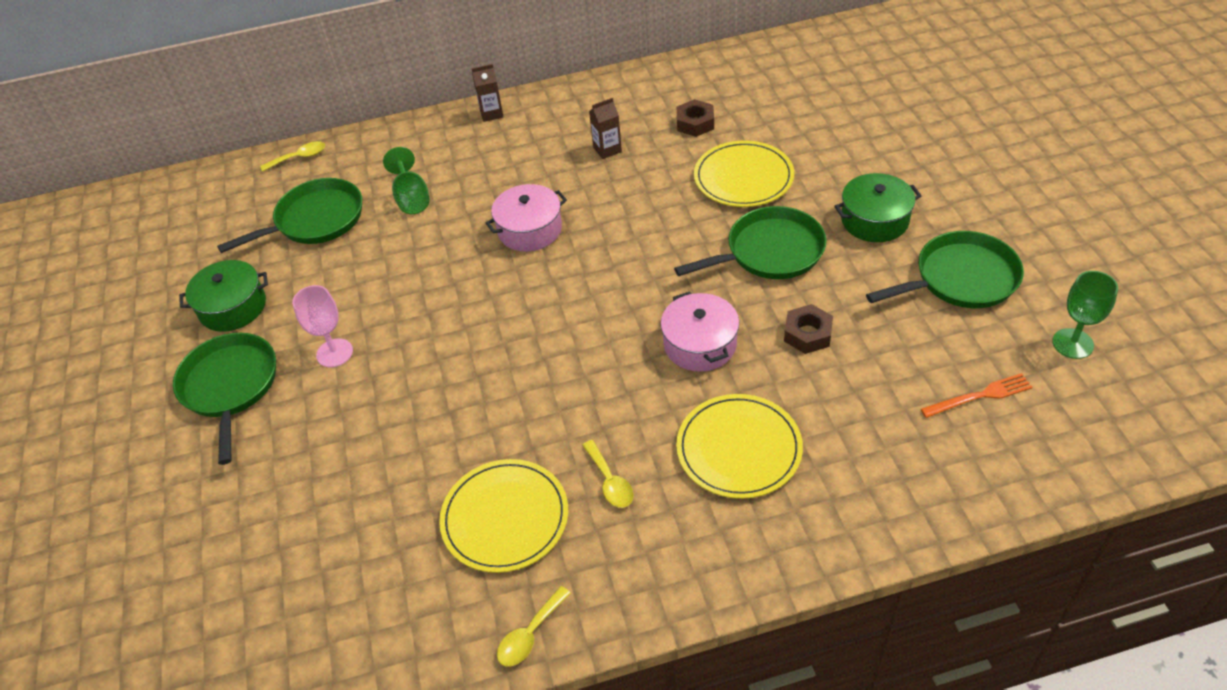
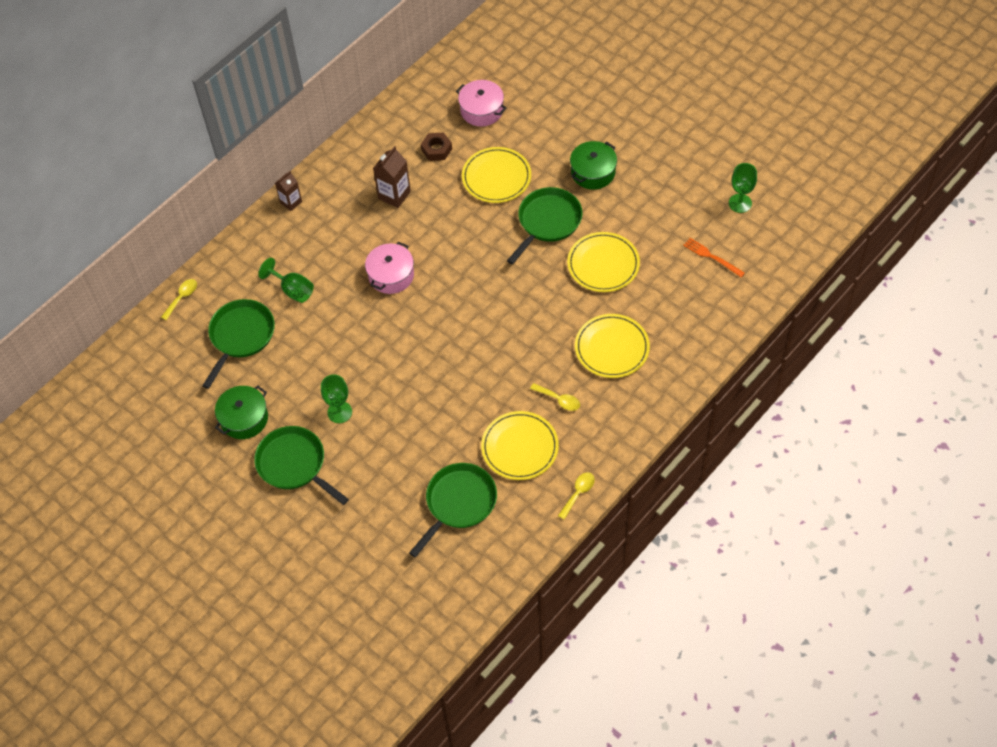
camera: 35 degrees left, 10 degrees up
pink goblet [292,285,353,367] -> green goblet [321,374,352,423]
yellow spoon [497,586,571,666] -> yellow spoon turned 150 degrees counterclockwise [558,472,595,520]
brown carton [589,98,622,159] -> brown carton [373,146,411,208], size x1.50
pink pot [661,291,739,372] -> pink pot moved to [456,80,507,126]
brown nut [784,304,833,354] -> yellow plate [567,232,640,292]
green pan [866,231,1024,308] -> green pan moved to [409,463,497,557]
orange fork [921,373,1033,418] -> orange fork turned 90 degrees counterclockwise [683,238,745,277]

